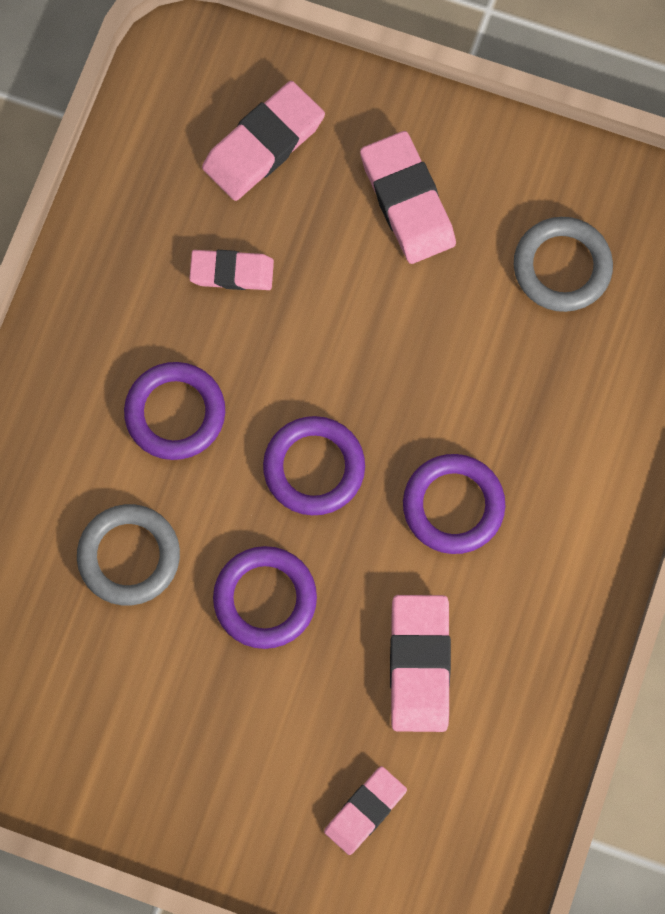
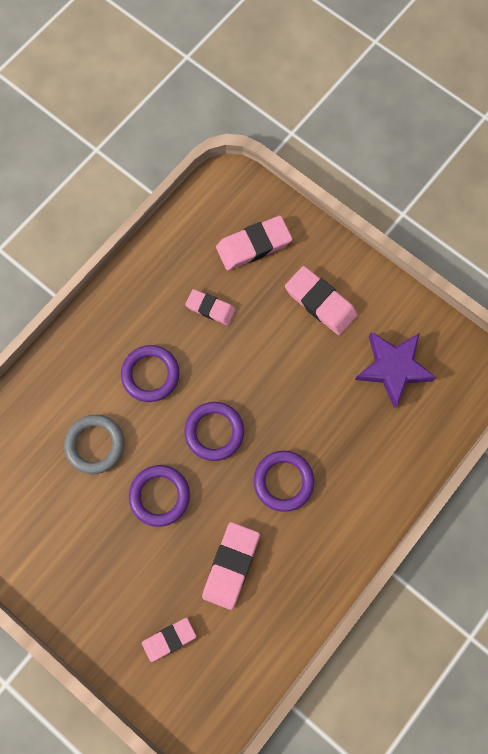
camera: 20 degrees right, 0 degrees up
pink eraser [360,131,456,264] -> pink eraser turned 45 degrees counterclockwise [285,266,358,335]
grey ring [514,217,613,312] -> purple star [355,332,436,408]

